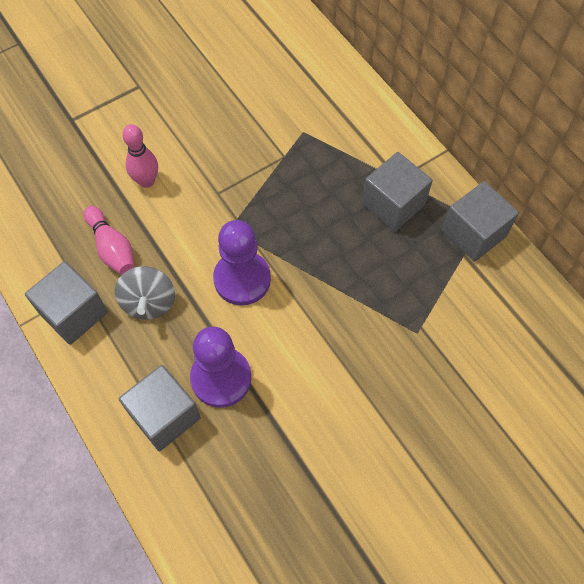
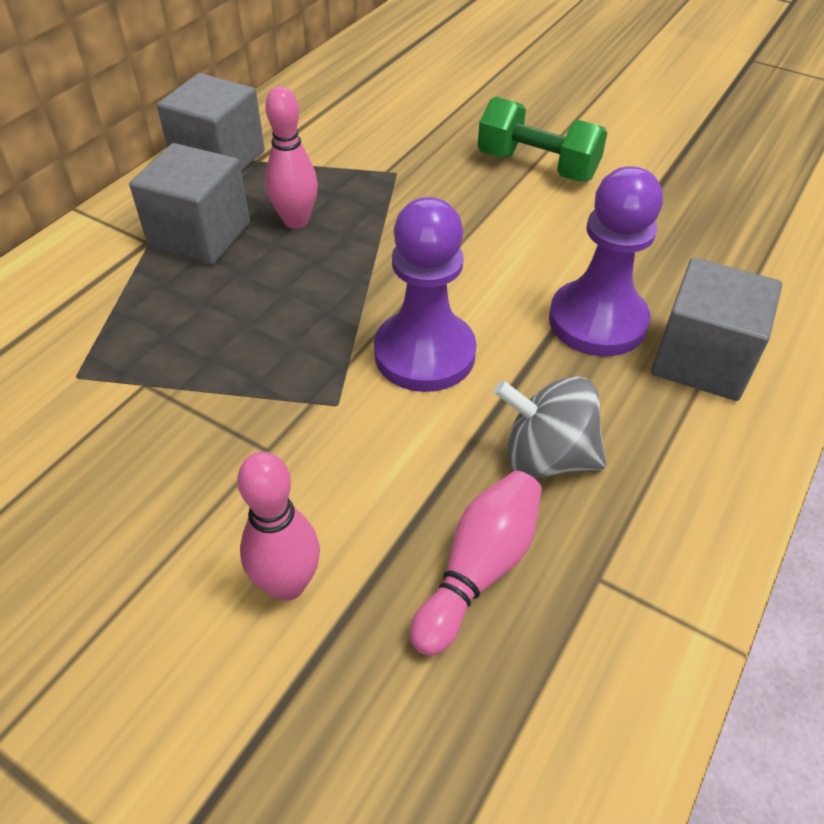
camera: 115 degrees left, 15 degrees down
grey cube [25,261,108,345] -> none
grey spinning top [115,266,175,320] -> grey spinning top turned 135 degrees counterclockwise [494,376,607,479]
none -> pink bowling pin [265,86,318,229]
none -> green dumbbell [478,97,608,182]

